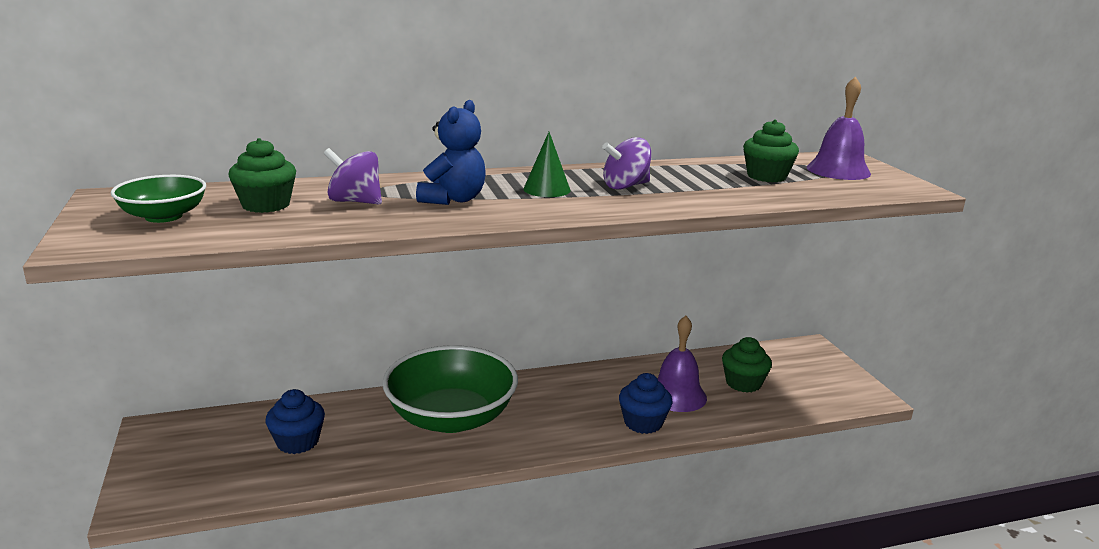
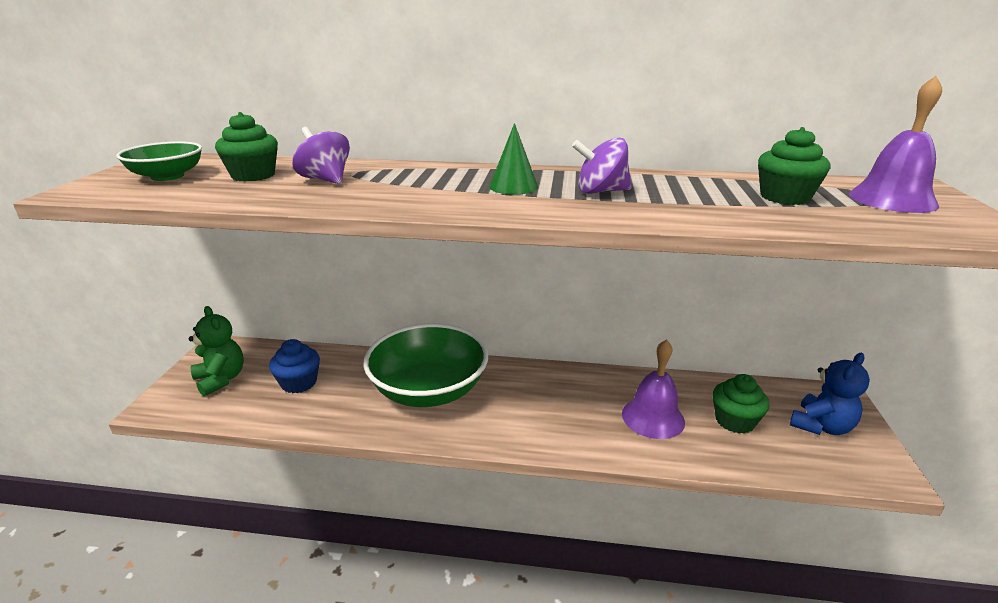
camera: 25 degrees right, 5 degrees up
blue teddy bear [416,100,486,205] -> blue teddy bear moved to [790,353,870,435]
blue cupcake [619,373,673,434] -> none
none -> green teddy bear [189,306,244,396]

